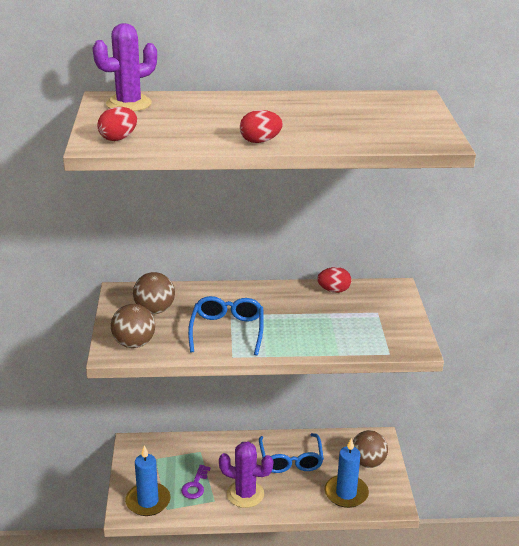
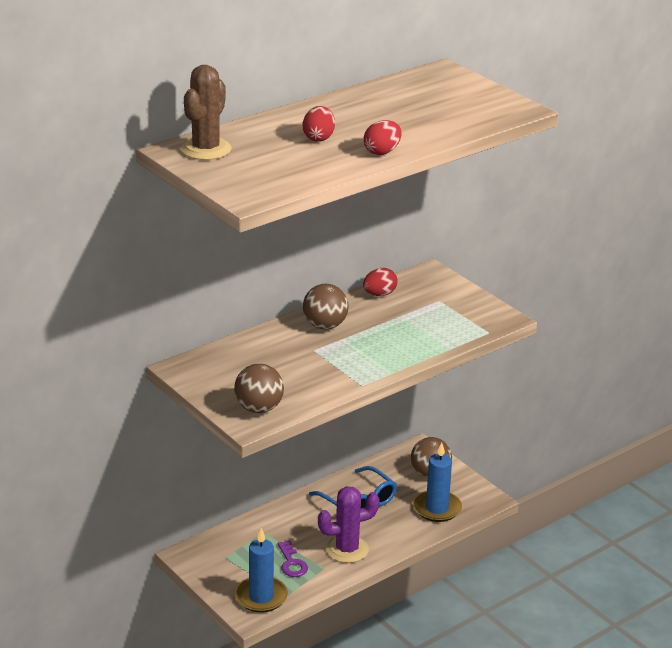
camera: 35 degrees left, 0 degrees up
purple cactus [93,23,157,111] -> brown cactus [181,65,231,160]
red egg [97,107,137,141] -> red egg moved to [303,106,335,142]
brown ball [133,272,175,314] -> brown ball moved to [303,284,349,329]
blue glasses [188,296,264,355] -> none

